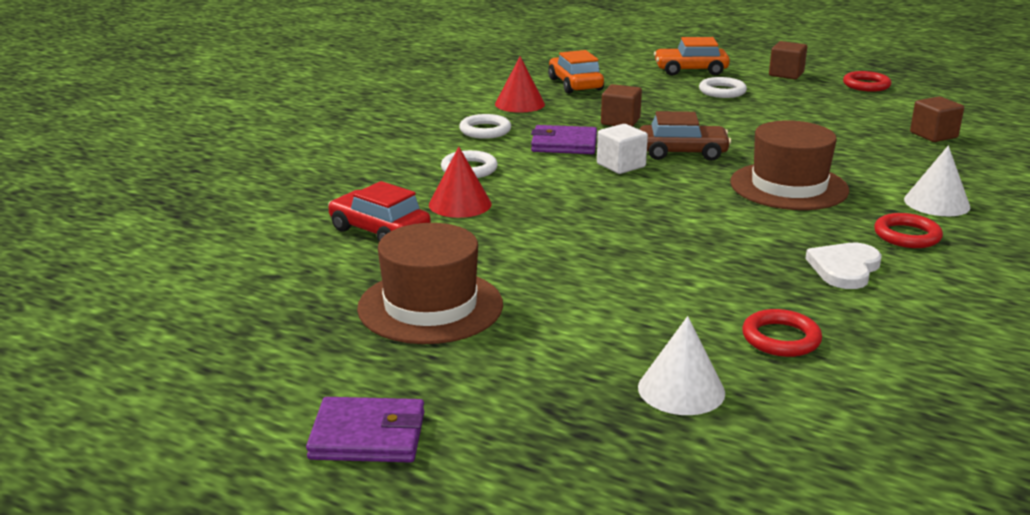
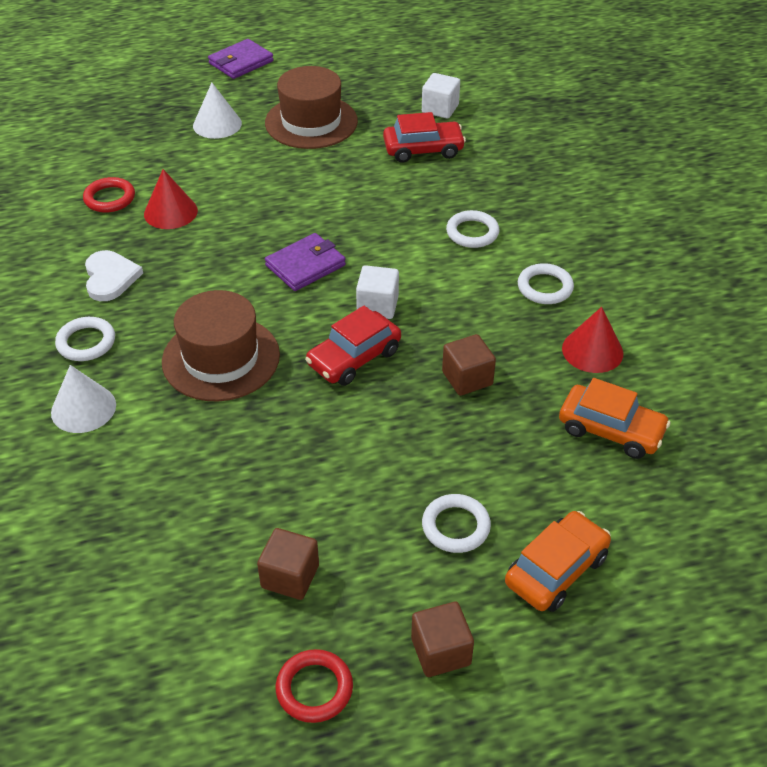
camera: 135 degrees right, 20 degrees up
red cone [429,147,492,218] -> red cone moved to [144,169,198,229]
purple wallet [531,125,597,154] -> purple wallet moved to [265,233,346,291]
white cone [638,316,725,415] -> white cone moved to [193,83,242,139]
brown car [639,111,731,161] -> red car [305,306,401,386]
red ring [874,213,943,248] -> white ring [55,317,115,361]
brown cube [910,96,964,142] -> brown cube moved to [257,528,319,600]
none -> white cube [422,73,460,119]

